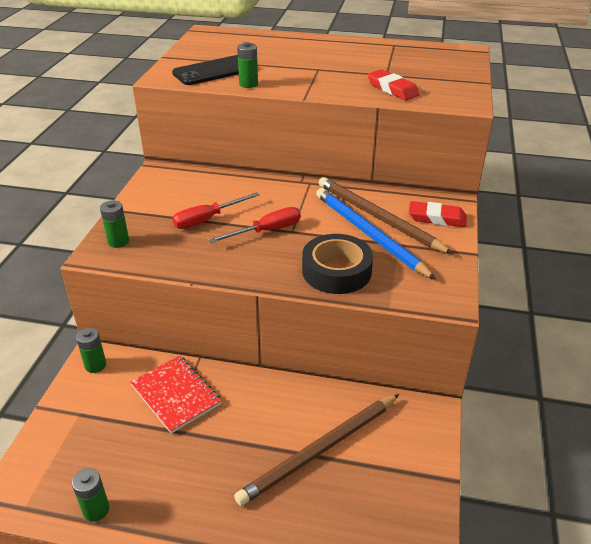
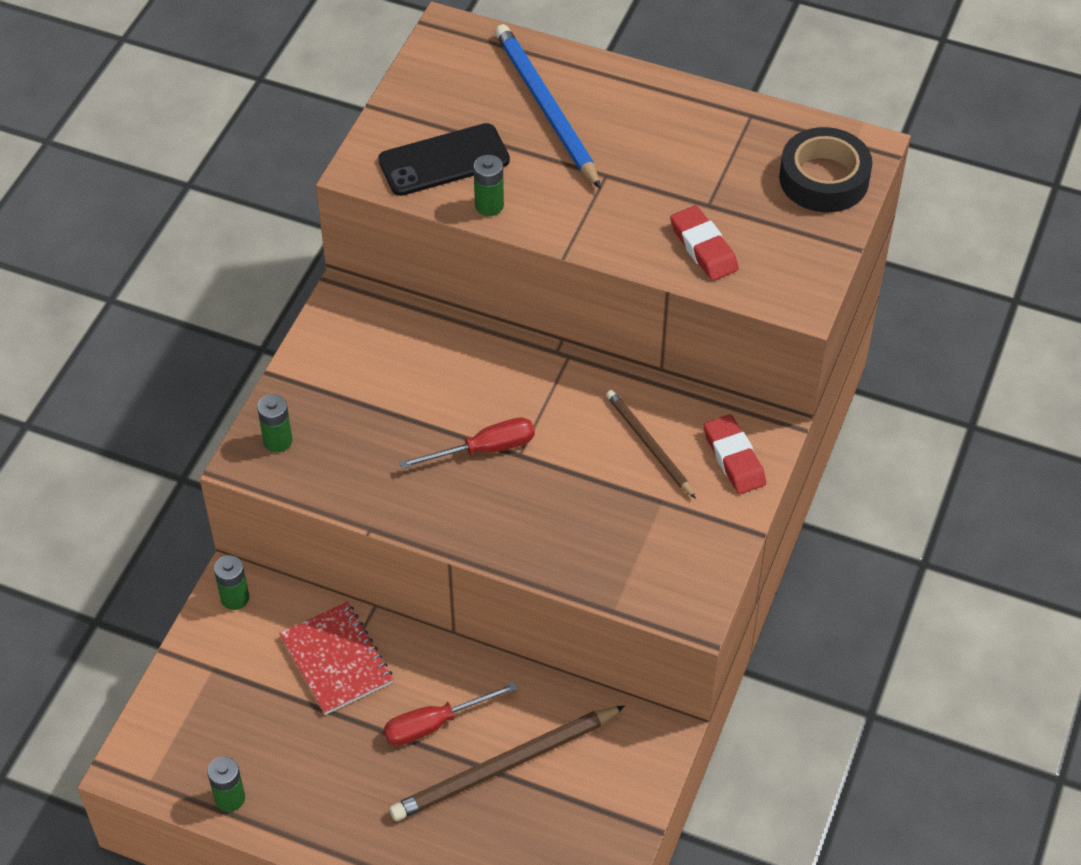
camera: 10 degrees right, 15 degrees up
red screwdriver [172,192,260,229] -> red screwdriver moved to [384,682,518,746]
black tape [302,234,373,294] -> black tape moved to [779,127,873,212]
blue pencil [316,188,436,280] -> blue pencil moved to [495,24,601,189]
brown pencil [319,177,453,254] -> brown pencil [606,390,696,499], size x0.61
red eraser [409,201,467,227] -> red eraser turned 45 degrees clockwise [704,414,766,494]

